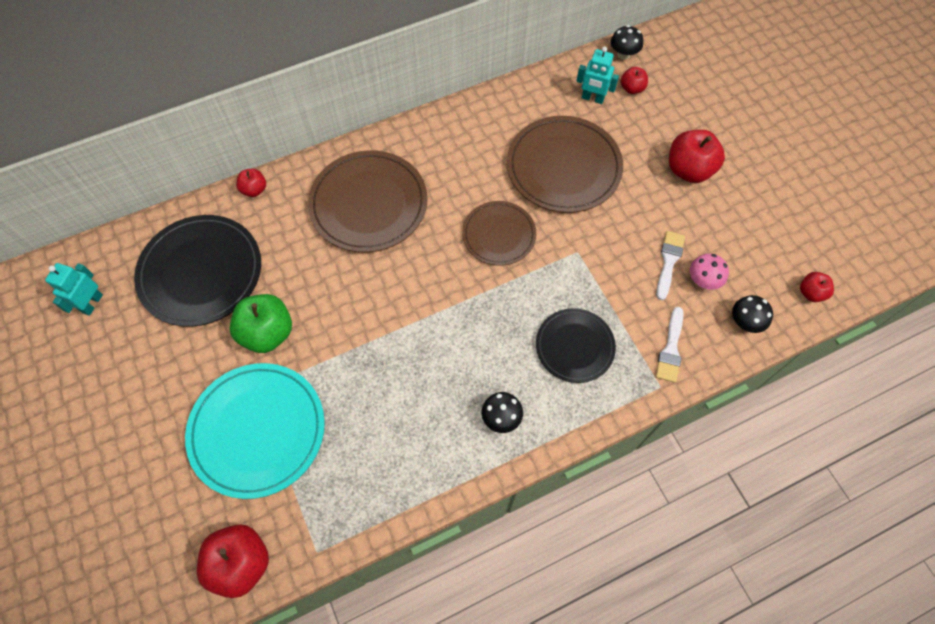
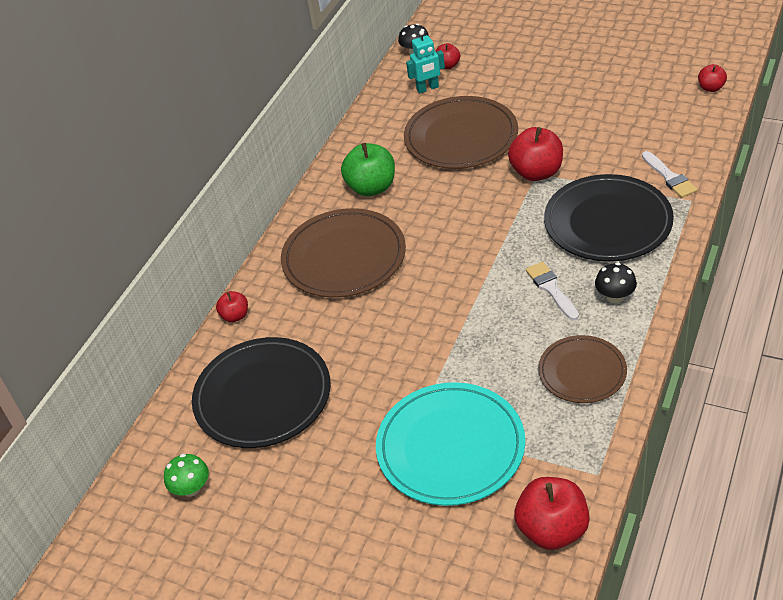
camera: 35 degrees left, 20 degrees down
turquoise robot [45,263,103,316] -> green mushroom [164,454,209,497]
green apple [230,294,292,353] -> green apple moved to [341,143,395,196]
brown plate [462,201,536,266] -> brown plate moved to [538,335,627,403]
black plate [536,308,616,383] -> black plate [544,174,674,262], size x1.64
white brush [656,231,685,300] -> white brush moved to [526,262,579,320]
red apple [669,130,725,183] -> red apple moved to [508,127,563,181]
pink mushroom [690,253,729,290] -> none
black mushroom [732,295,773,333] -> none

